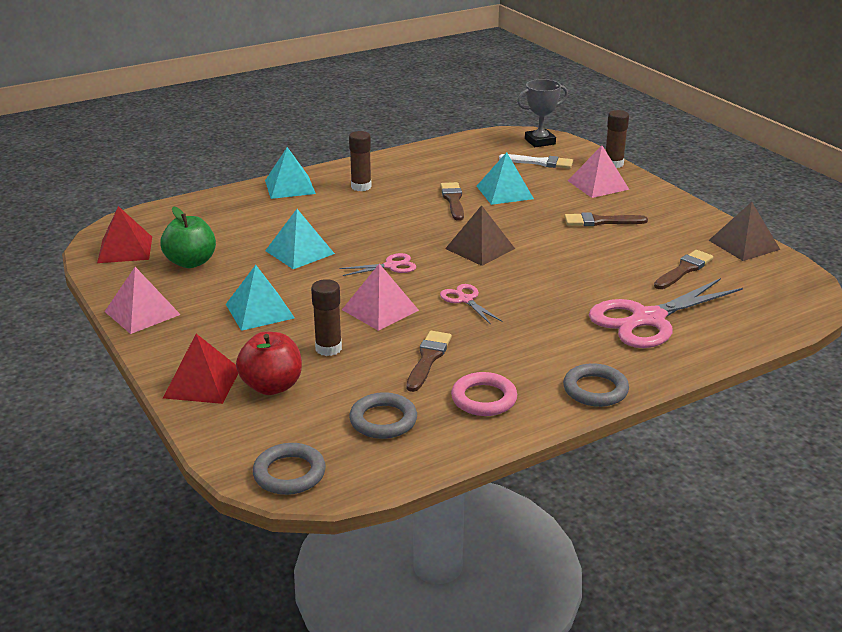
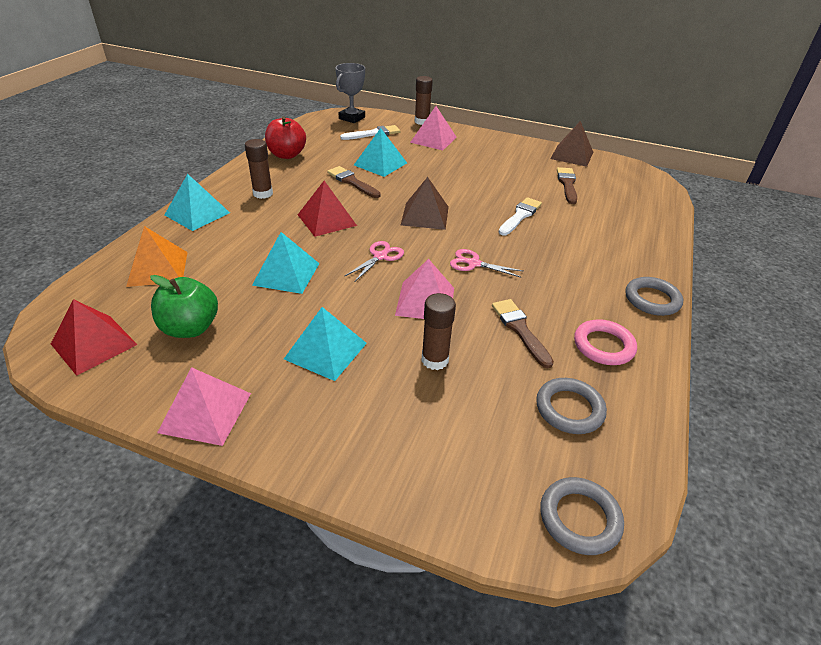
camera: 40 degrees left, 10 degrees up
red pyramid [163,334,238,404] -> red pyramid moved to [298,181,357,237]
red apple [236,332,302,395] -> red apple moved to [265,116,306,159]
brown brush [564,212,648,226] -> none
pink scissors [589,278,743,348] -> none
none -> orange pyramid [126,226,188,287]
none -> white brush [498,197,542,235]

